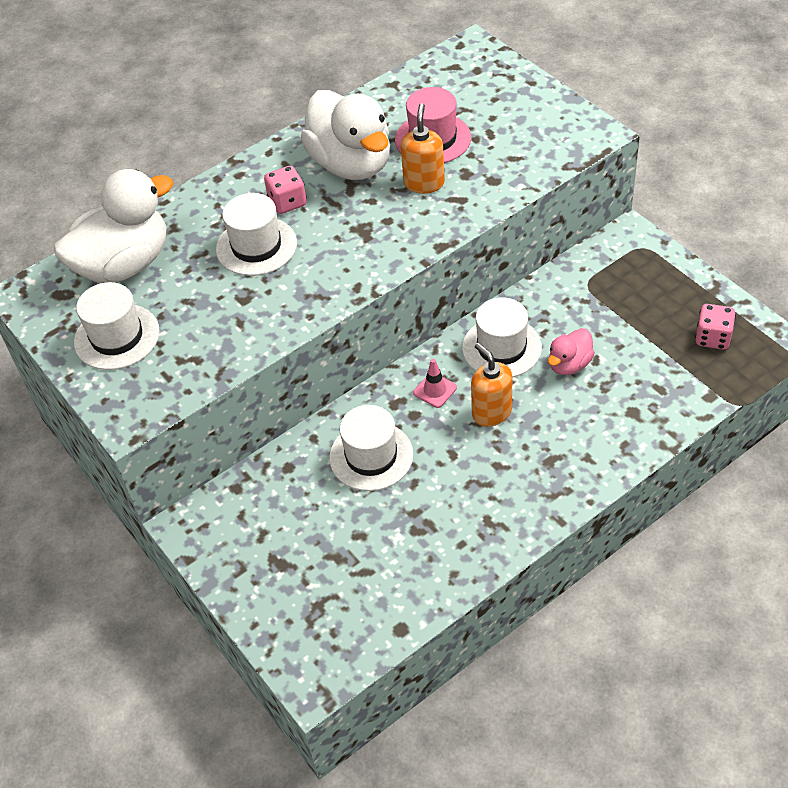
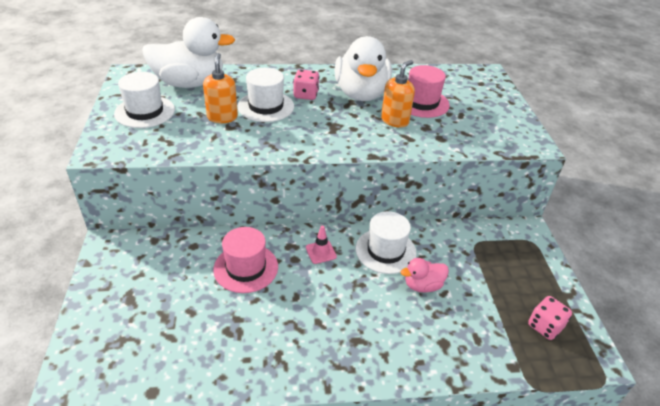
camera: 25 degrees right, 10 degrees down
white hat [329,405,414,491] -> pink hat [213,227,278,293]
orange soap dispenser [471,343,512,427] -> orange soap dispenser moved to [203,53,238,123]

